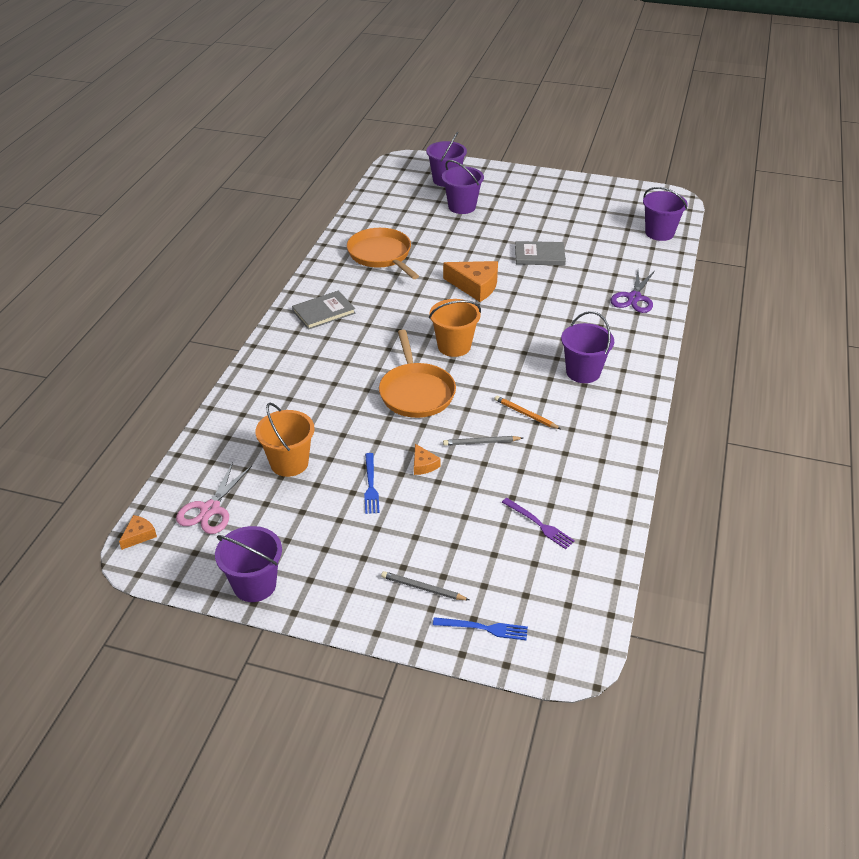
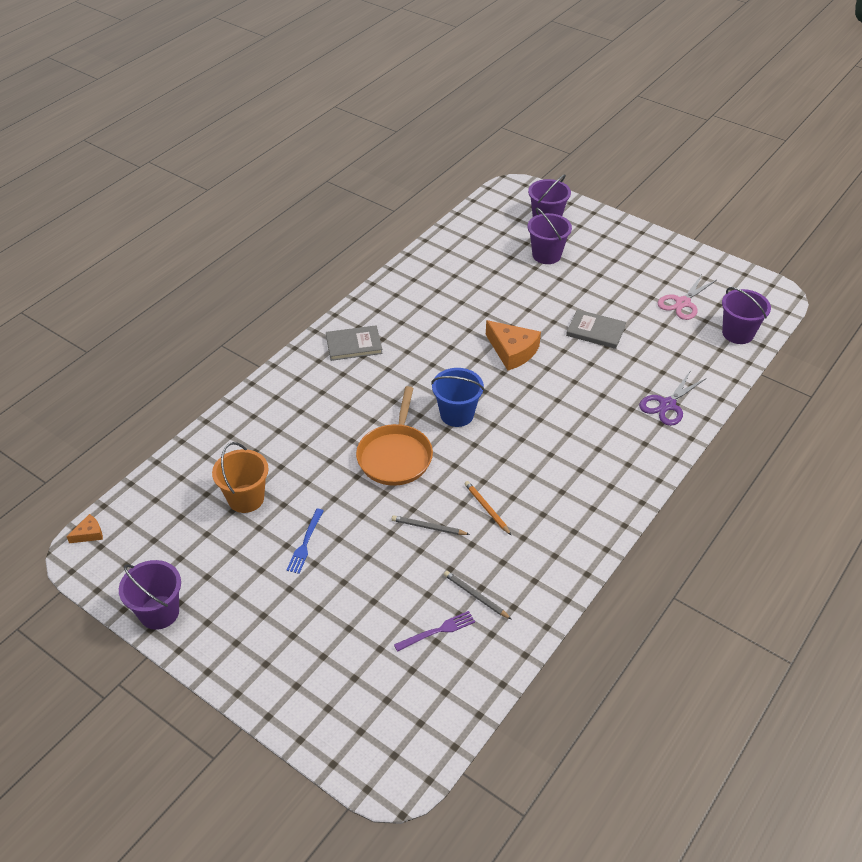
camera: 20 degrees right, 5 degrees up
pink scissors [176,462,252,534] -> pink scissors moved to [658,274,717,320]
orange pan [347,228,419,279] -> none
grey pencil [381,571,469,600] -> grey pencil moved to [444,571,511,619]
orange cheese [414,444,441,475] -> none
orange bucket [429,299,481,357] -> blue bucket [431,368,485,427]
blue fork [433,617,528,640] -> none
purple fork [502,498,575,549] -> purple fork turned 90 degrees counterclockwise [394,611,475,652]
purple bucket [561,311,614,383] -> none

